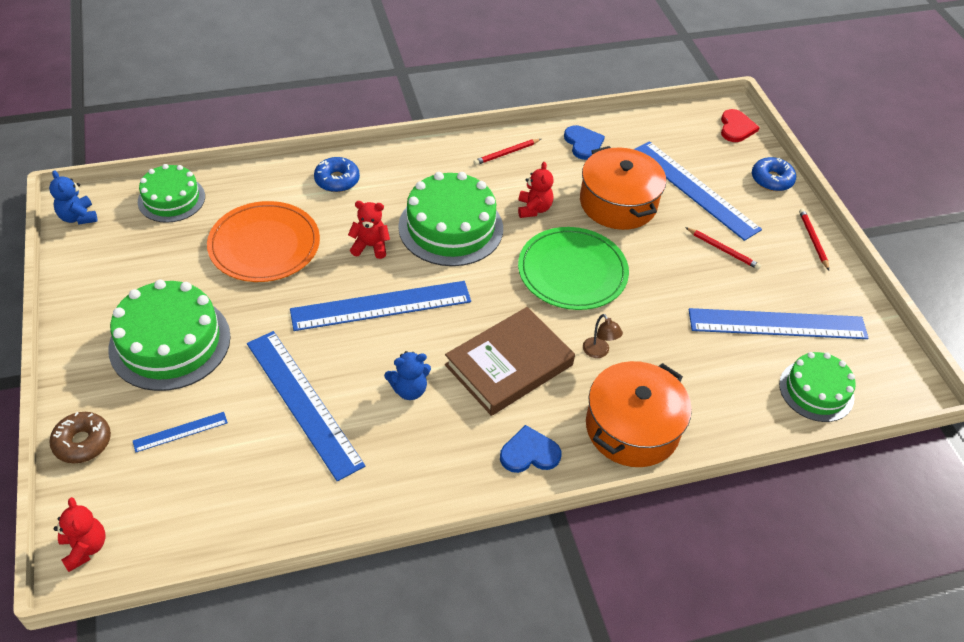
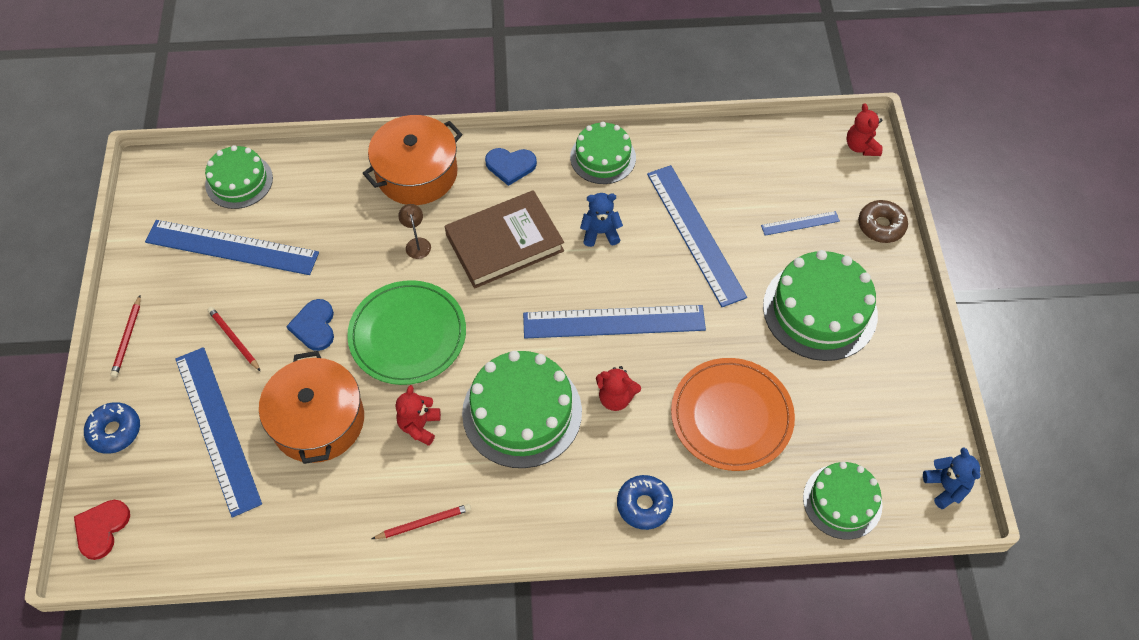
camera: 165 degrees left, 10 degrees up
blue heart [564,125,605,160] -> blue heart moved to [286,299,334,351]
none -> green cake [570,122,636,184]

